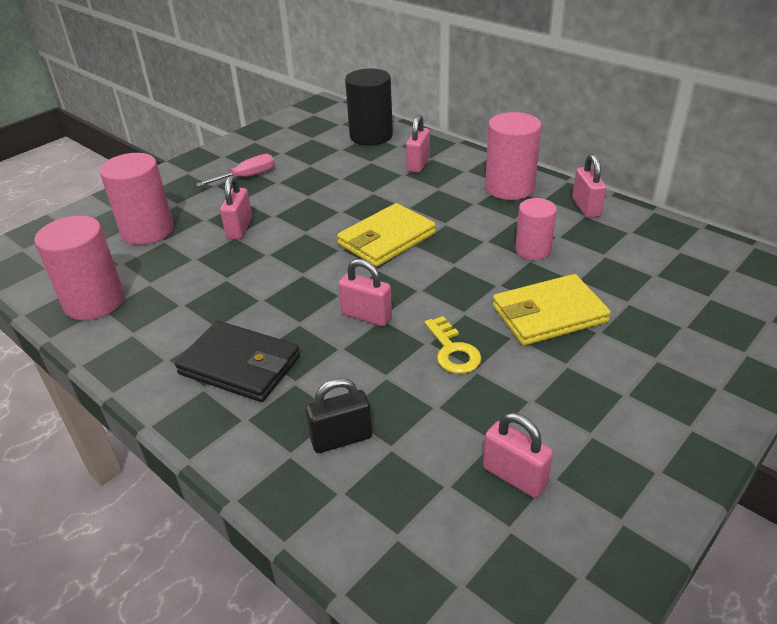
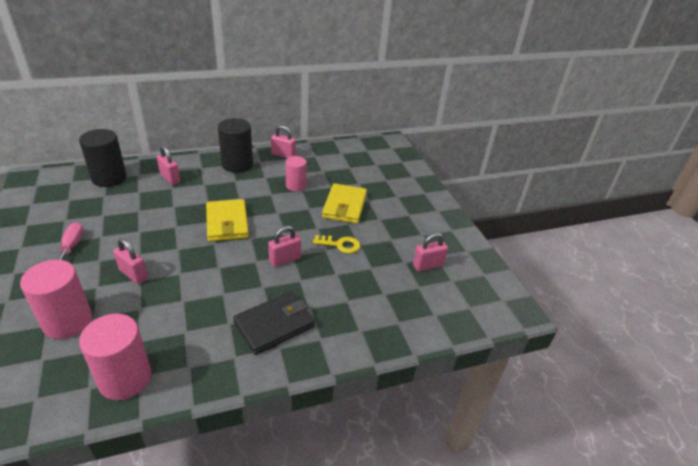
camera: 65 degrees left, 0 degrees up
black padlock [305,378,372,453] -> none
pink cylinder [485,112,542,200] -> black cylinder [218,118,253,173]

